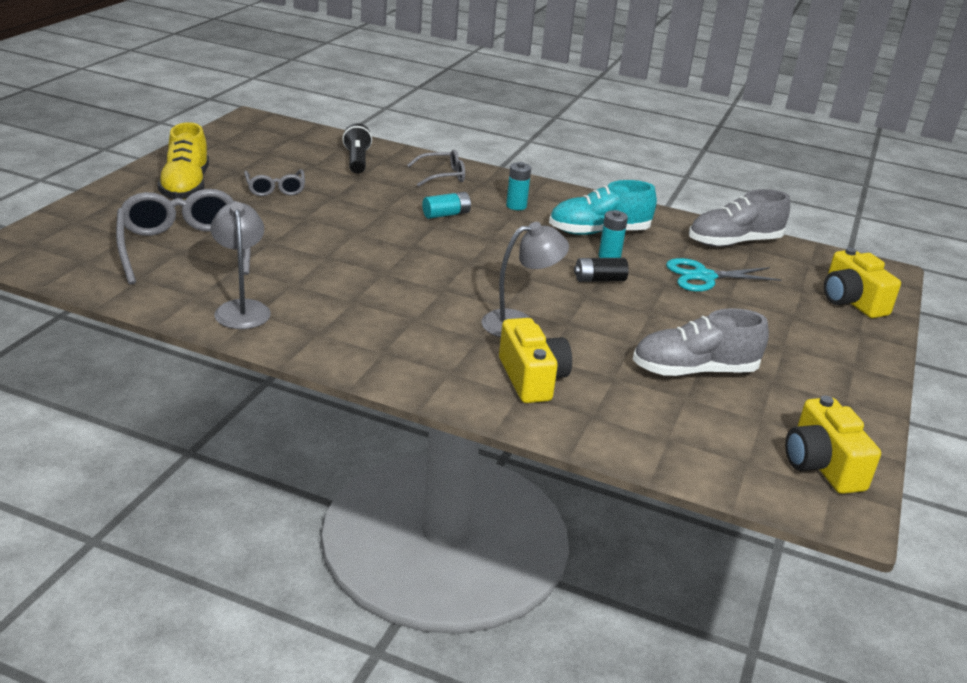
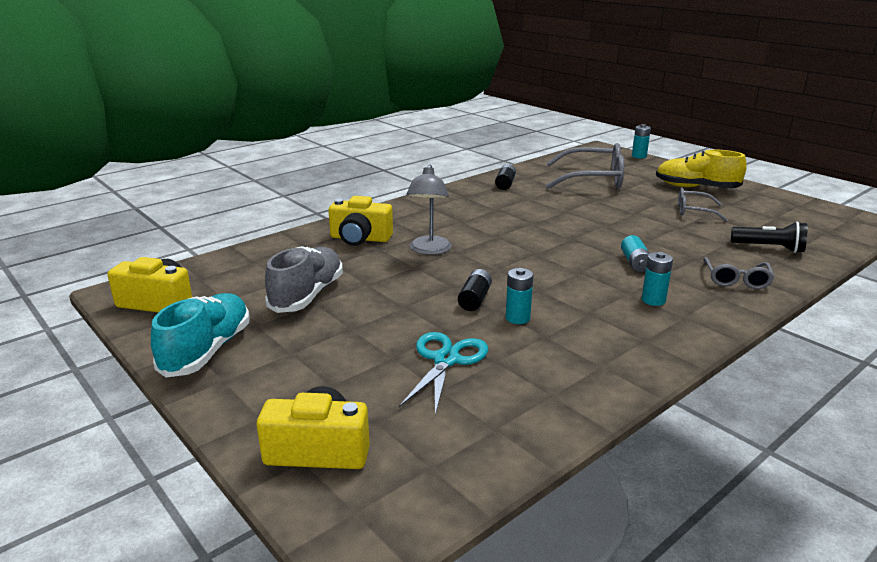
camera: 120 degrees right, 5 degrees down
grey lamp [211,202,271,329] -> black battery [495,164,516,190]
turquoise shoe [549,180,657,235] -> turquoise shoe moved to [151,293,250,377]
grey shoe [689,189,790,247] -> none
none -> turquoise battery [632,124,651,159]

